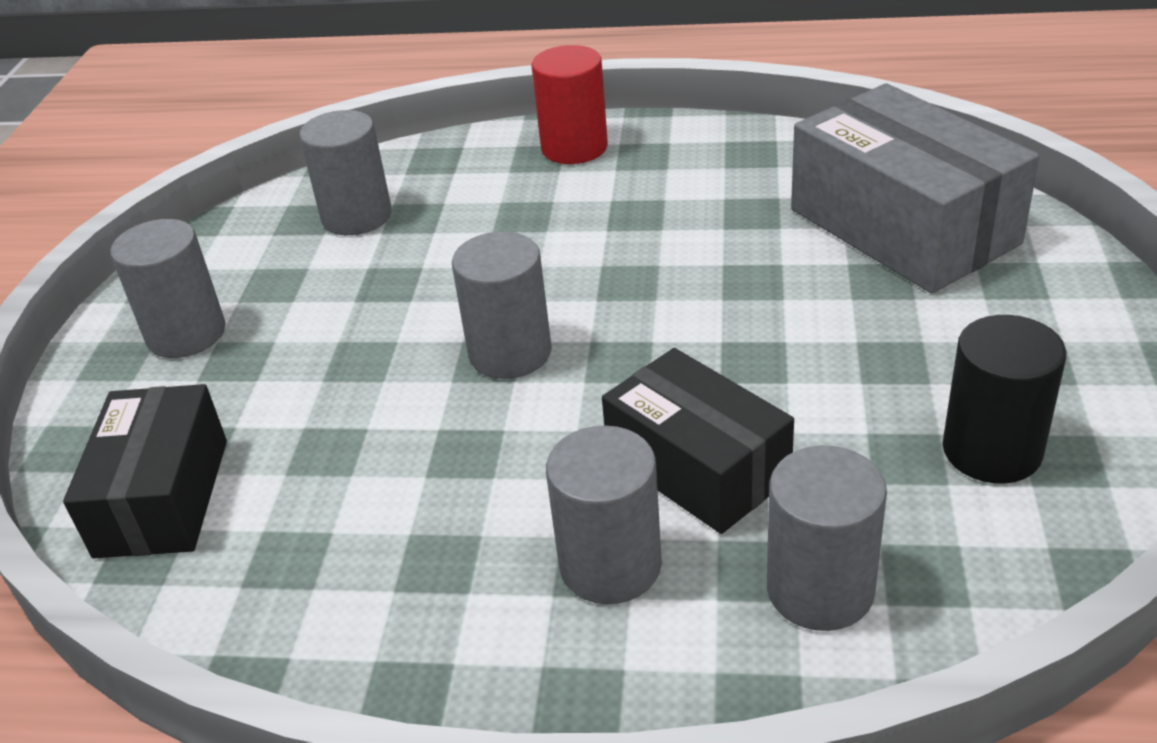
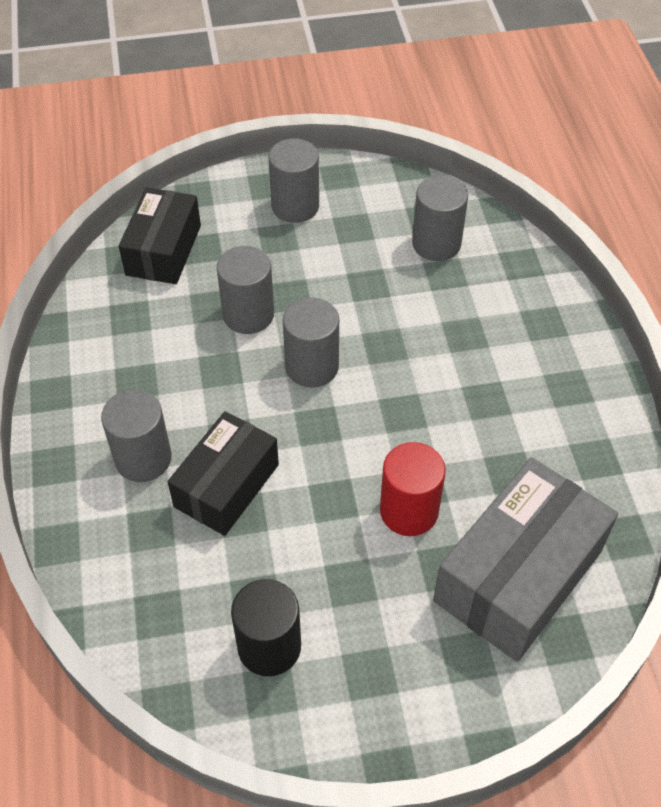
camera: 70 degrees right, 15 degrees up
black box [63,384,227,558] -> black box turned 60 degrees counterclockwise [119,187,201,284]
red cylinder [532,45,608,164] -> red cylinder moved to [380,442,446,536]
grey cylinder [767,446,887,631] -> grey cylinder moved to [217,246,274,334]

